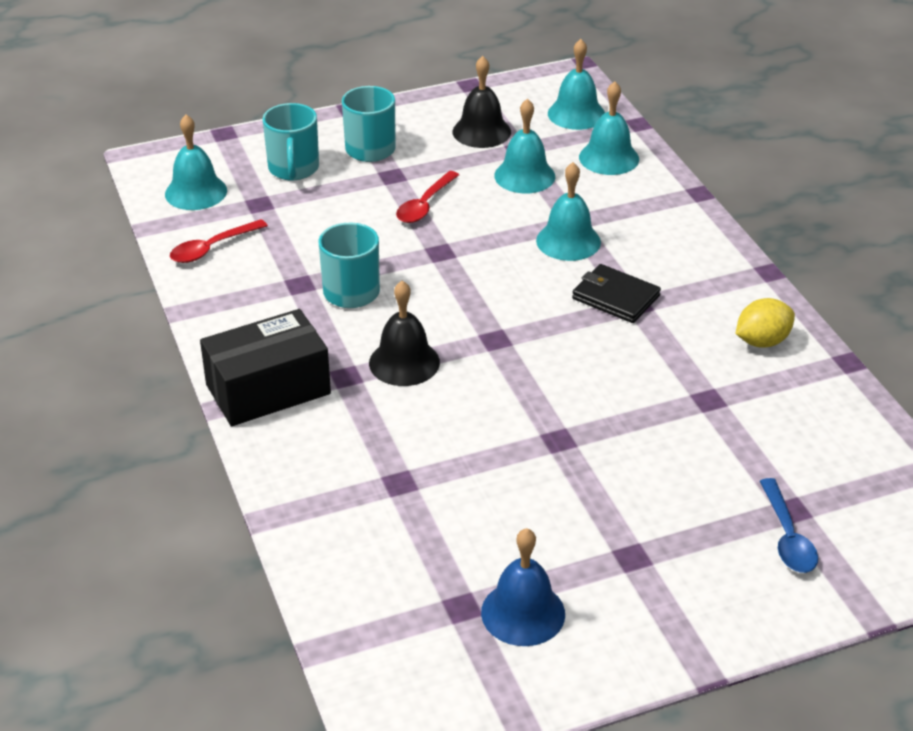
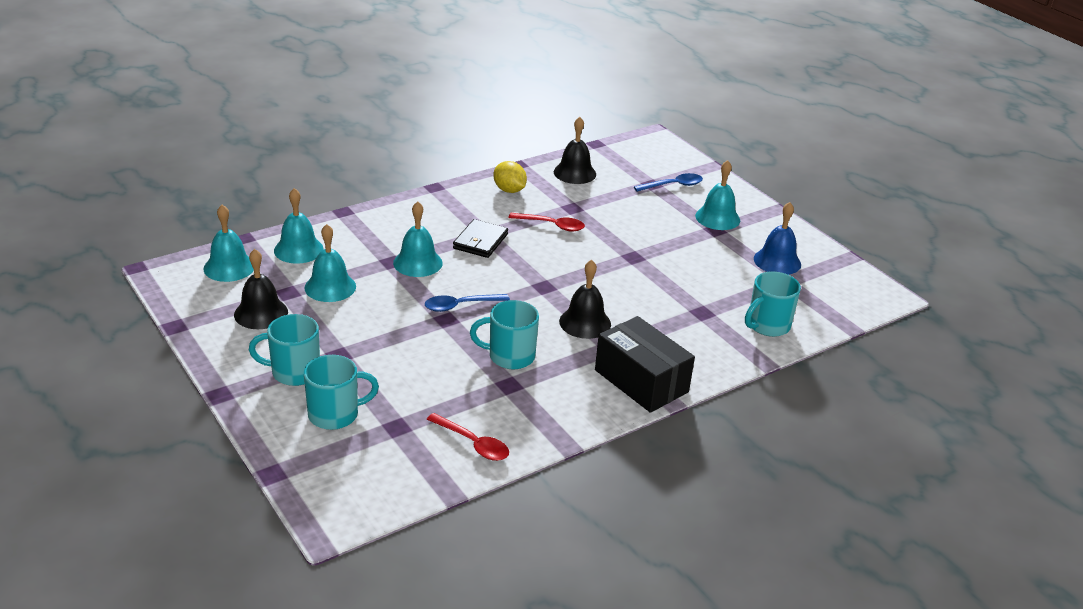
camera: 105 degrees left, 5 degrees down
turquoise bell [165,115,227,210] -> turquoise bell moved to [695,160,740,230]
red spoon [396,171,459,223] -> red spoon moved to [508,213,585,231]
none -> blue spoon [425,294,510,312]
none -> black bell [554,117,596,184]
none -> turquoise mug [745,271,801,337]

